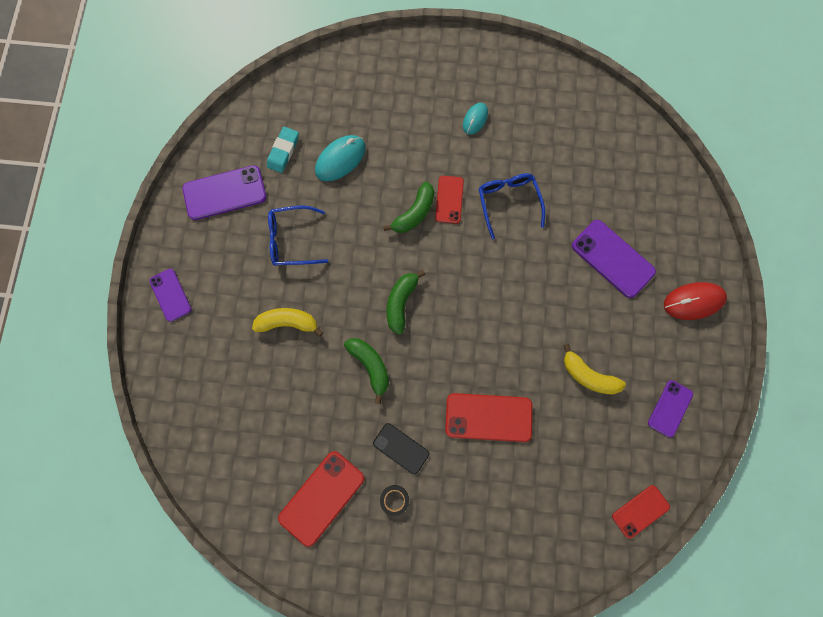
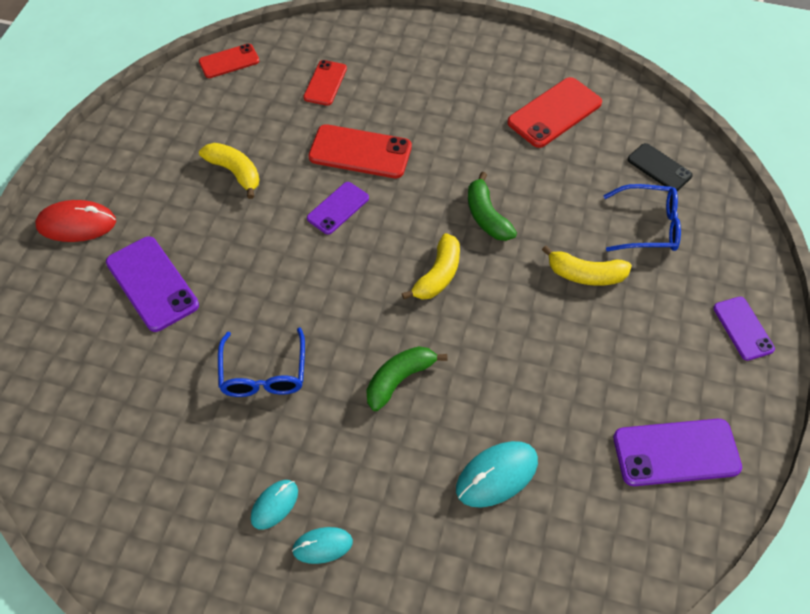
camera: 170 degrees left, 20 degrees down
turquoise eraser [267,127,299,173] -> none
blue glasses [268,205,328,266] -> blue glasses moved to [603,184,681,251]
black phone [373,423,429,474] -> black phone moved to [628,143,693,191]
black tape [380,485,409,516] -> none
green banana [387,270,425,335] -> yellow banana [402,233,460,300]
red phone [435,176,464,224] -> red phone moved to [303,60,347,106]
purple phone [648,380,693,437] -> purple phone moved to [307,182,369,235]
none -> turquoise mouse [292,527,353,564]

